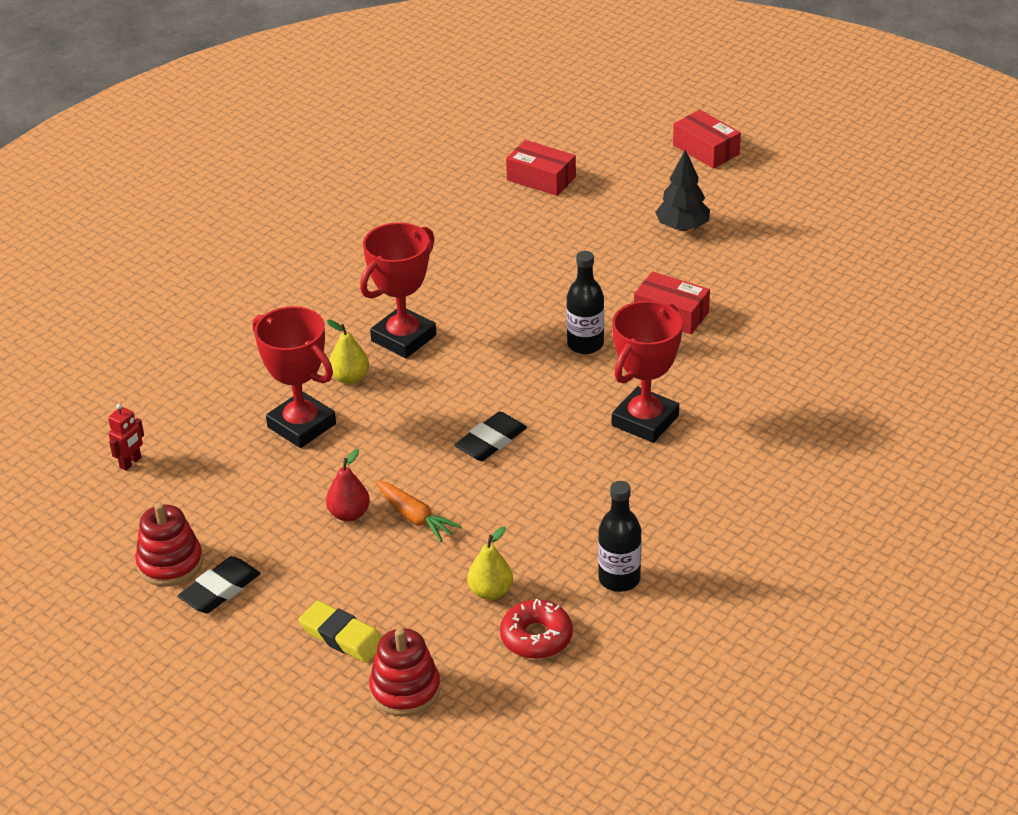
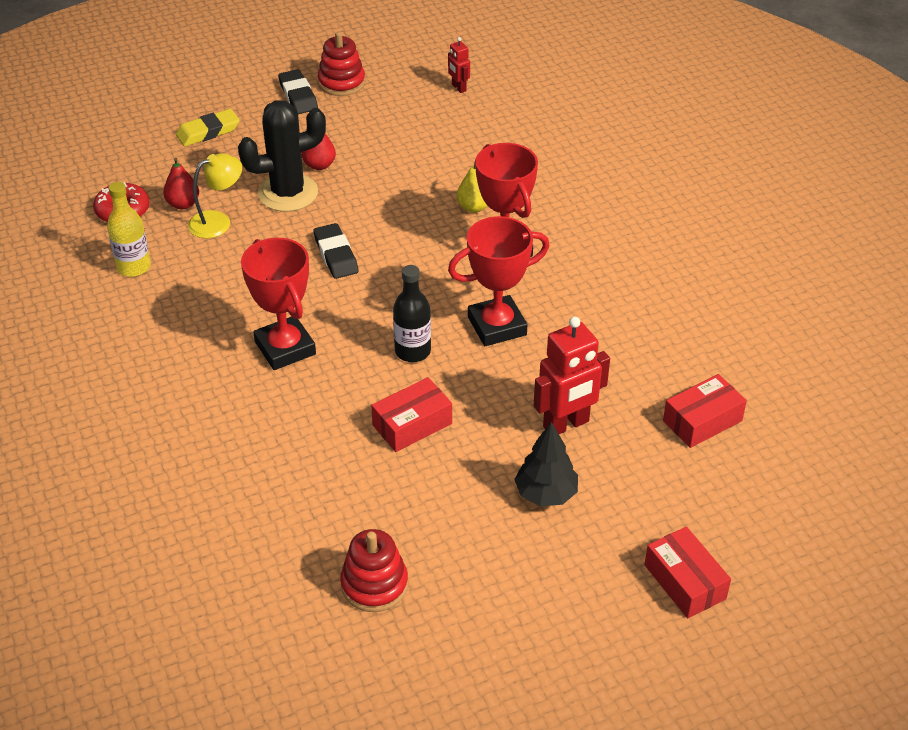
camera: 115 degrees right, 5 degrees up
red trophy [252,306,336,448] -> red trophy moved to [448,216,549,346]
red stacking toy [369,628,441,717] -> red stacking toy moved to [340,529,408,612]
orange carrot [375,480,462,542] -> black cactus [238,100,326,212]
yellow pear [467,526,513,600] -> red pear [163,158,199,209]
black bottle [598,481,642,592] -> yellow bottle [107,182,151,277]
red box [673,110,741,169] -> red box turned 75 degrees clockwise [644,527,731,618]
none -> yellow lamp [188,153,242,238]
none -> red robot [534,317,610,434]

